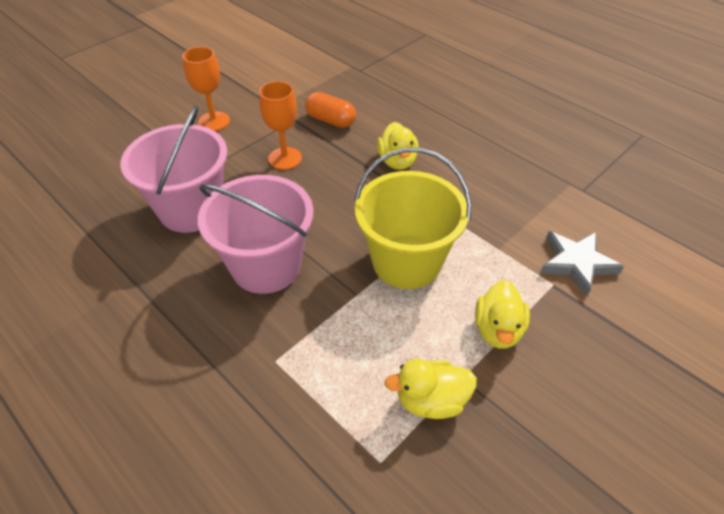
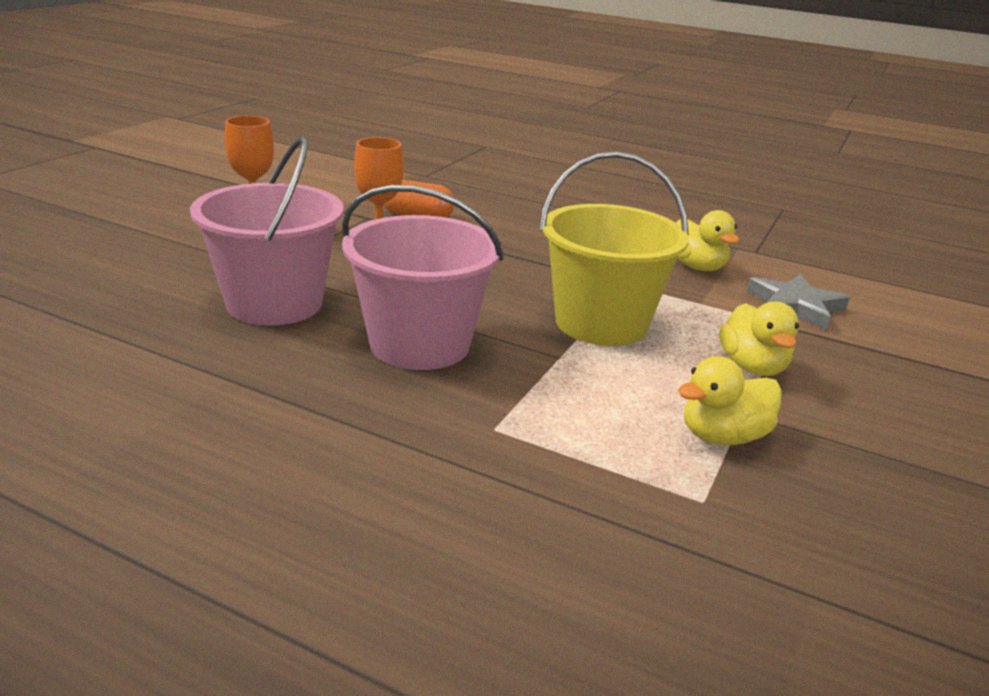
camera: 20 degrees left, 20 degrees down
yellow duck [377,122,419,170] -> yellow duck moved to [676,210,739,271]

